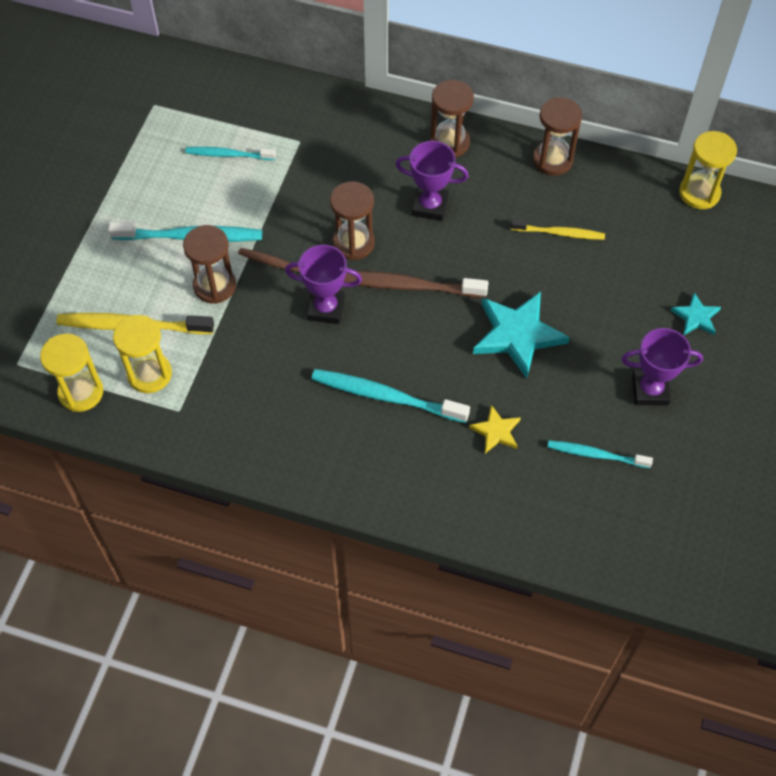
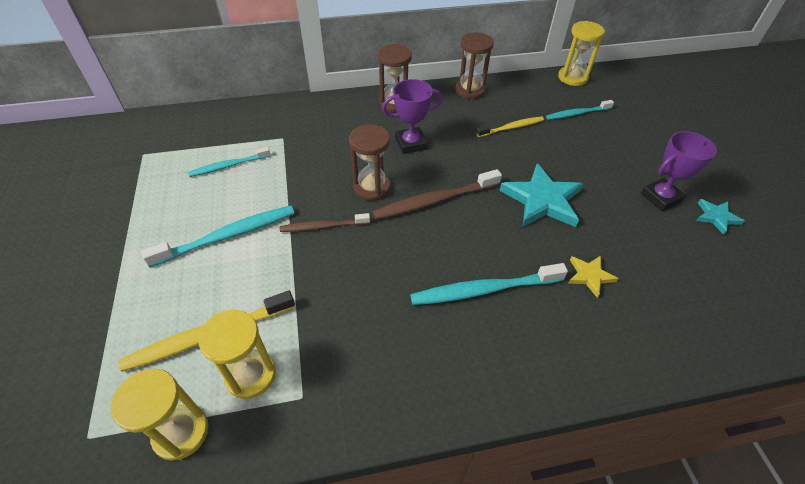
camera: 30 degrees left, 10 degrees down
brown hourglass [183,225,236,304] -> none
purple trophy [285,245,362,324] -> none
turquoise toothbrush [548,440,653,468] -> turquoise toothbrush moved to [546,100,614,120]
turquoise star [670,292,721,336] -> turquoise star moved to [696,199,745,235]

